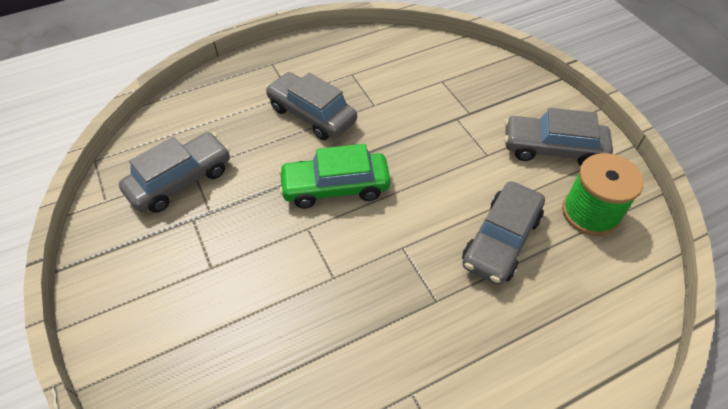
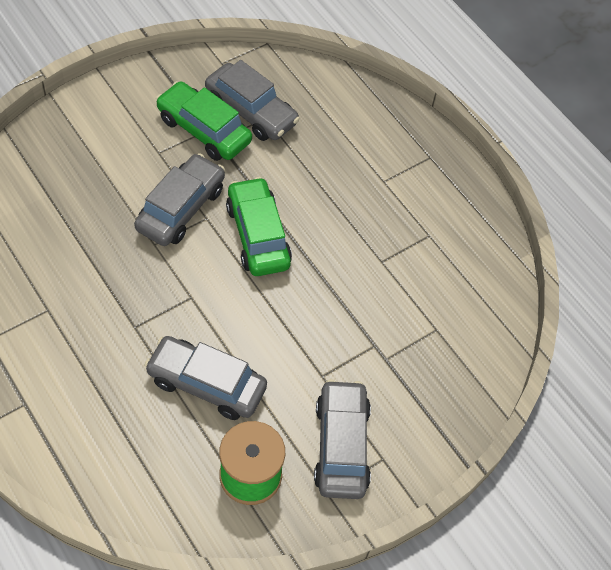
camera: 75 degrees right, 5 degrees up
grey car [265,72,357,140] -> grey car moved to [134,153,225,246]
none -> green car [156,81,252,161]

